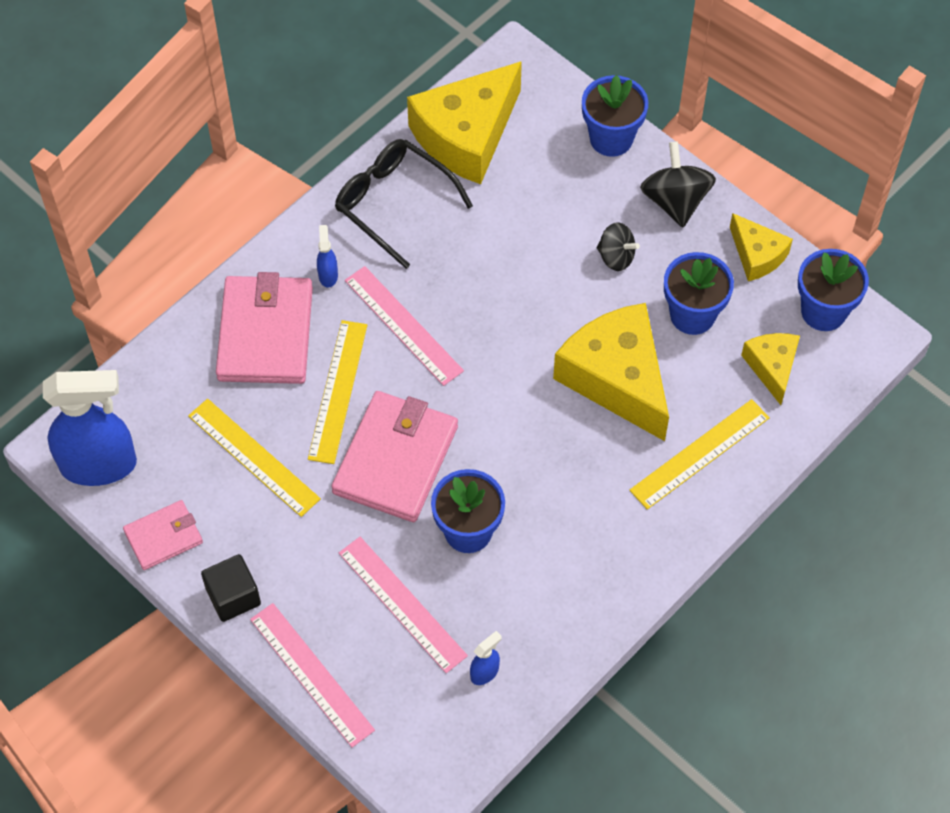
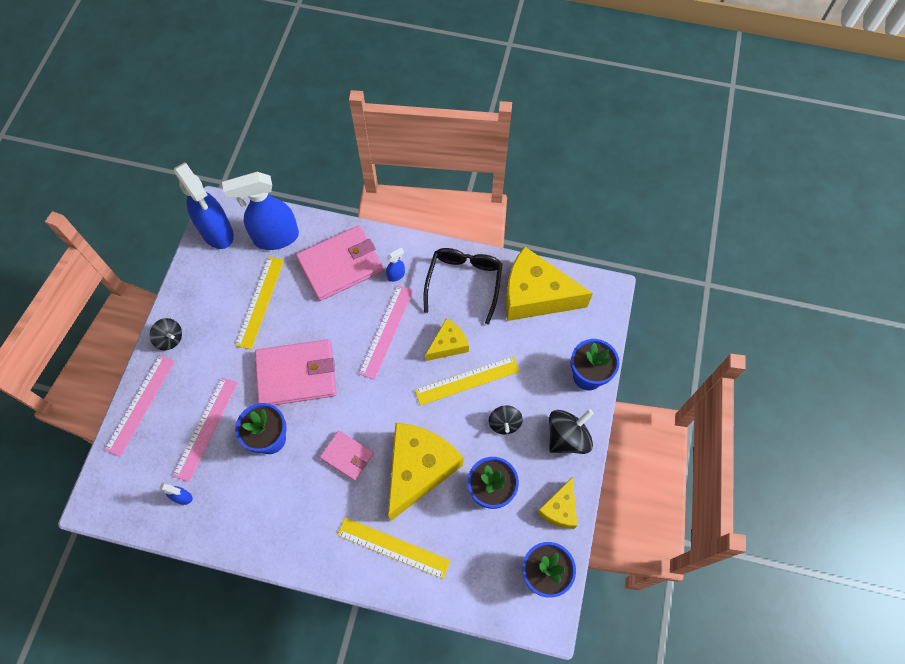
camera: 60 degrees right, 5 degrees up
pink wallet [123,500,203,570] -> pink wallet moved to [320,430,374,481]
black cube [201,554,261,622] -> black spinning top [149,318,182,350]
yellow ruler [308,320,367,464] -> yellow ruler moved to [415,356,520,406]
yellow cheese [741,333,800,405] -> yellow cheese moved to [425,318,469,361]
none -> blue spray bottle [222,172,299,250]

